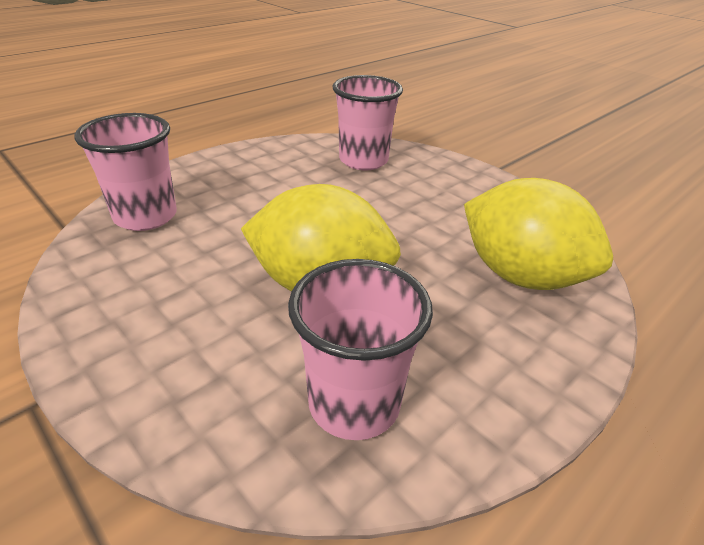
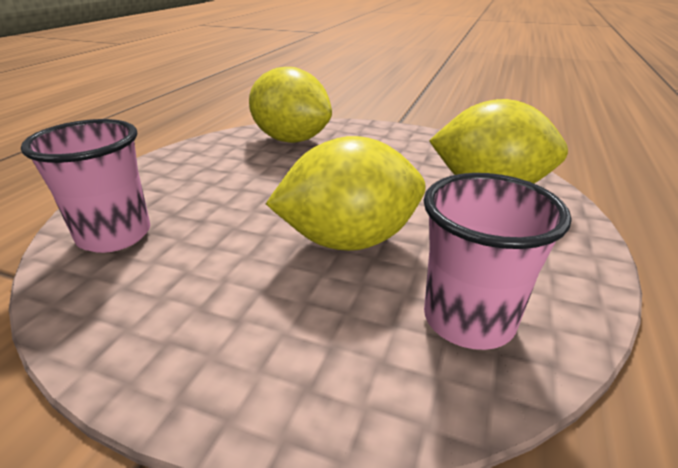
camera: 25 degrees left, 5 degrees down
pink cup [332,75,403,170] -> yellow lemon [249,67,332,143]

